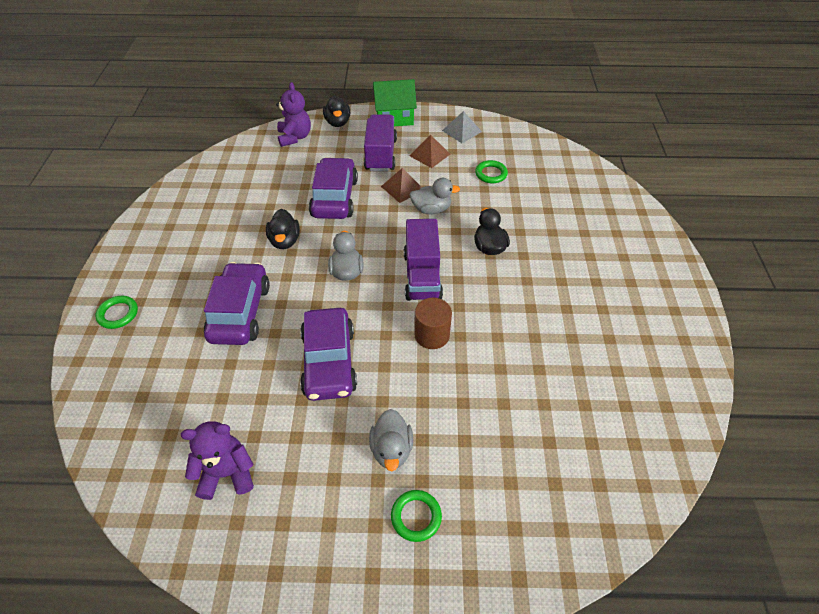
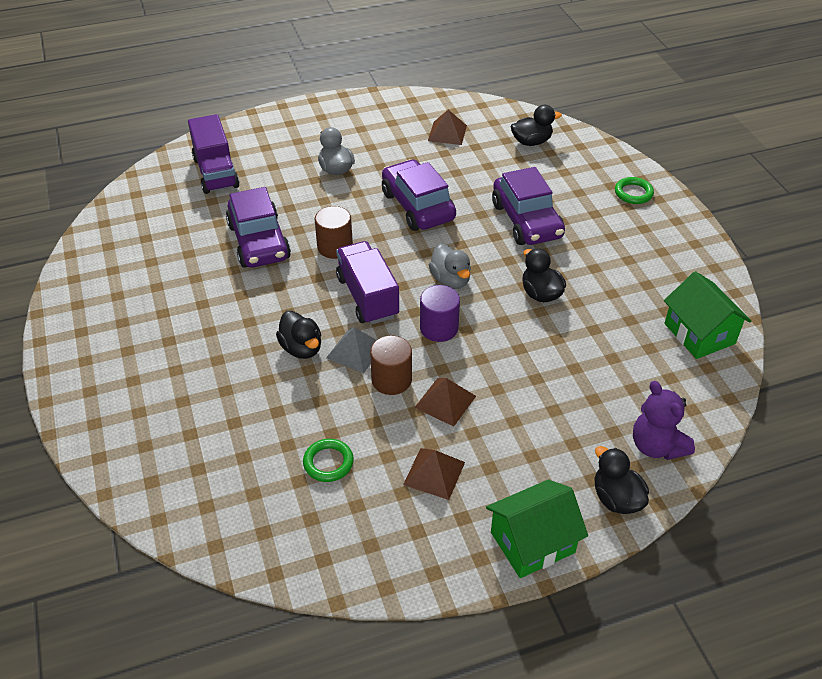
camera: 160 degrees right, 5 degrees down
purple teddy bear [181,422,254,500] -> brown pyramid [428,110,467,145]
purple car [309,157,358,219] -> purple car moved to [226,187,291,268]
purple truck [364,114,397,172] -> purple truck moved to [188,114,240,194]
green ring [391,490,442,542] -> none
grey duck [410,178,460,214] -> brown cylinder [370,335,412,395]
grey pyramid [442,111,482,143] -> grey pyramid moved to [326,327,376,373]
none -> purple cylinder [420,285,460,342]
none -> black duck [511,105,562,146]
none -> green house [664,271,751,359]

